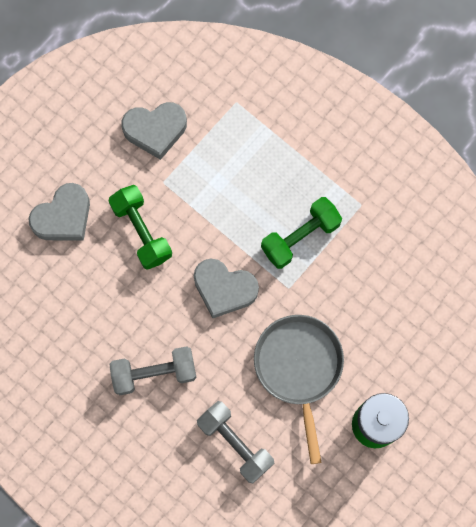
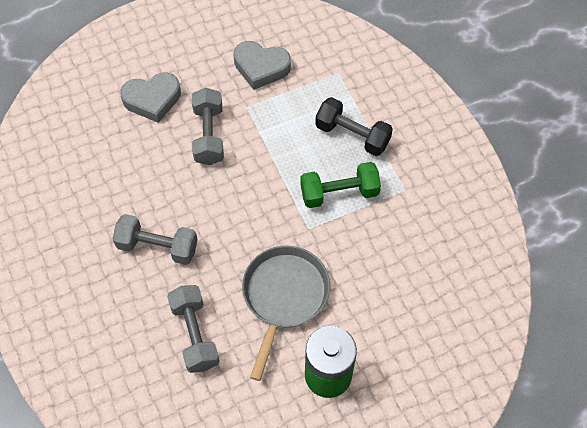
camera: 25 degrees right, 15 degrees down
green dumbbell [109,185,172,270] -> grey dumbbell [192,88,224,165]
grey heart [194,259,259,318] -> none
none -> black dumbbell [315,97,393,156]

